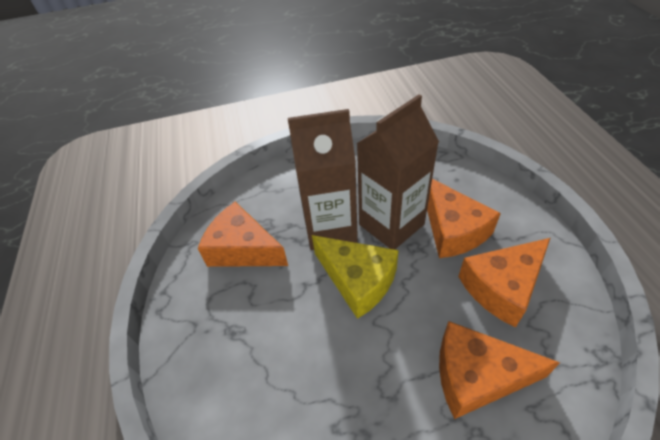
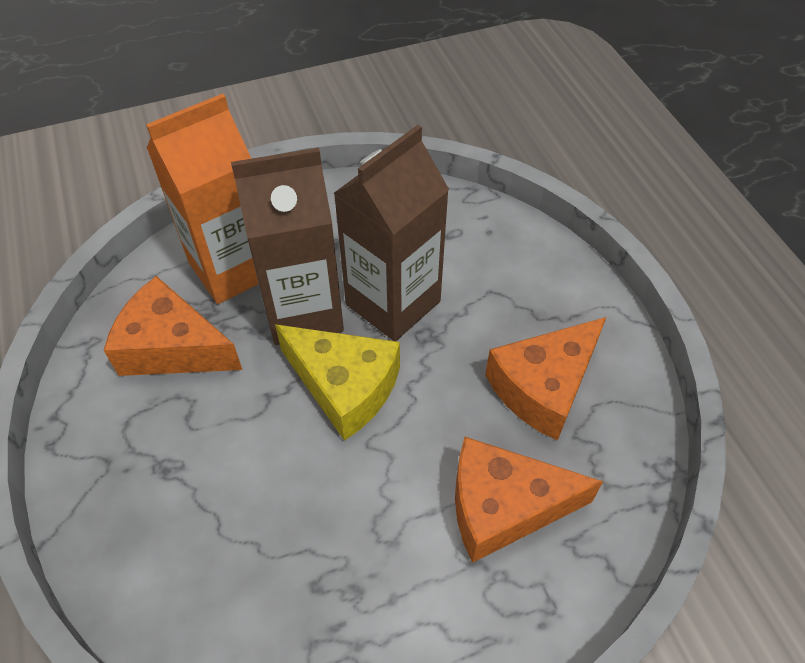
camera: 10 degrees left, 5 degrees up
orange cheese [427,179,501,258] -> none
none -> orange carton [146,94,259,304]

